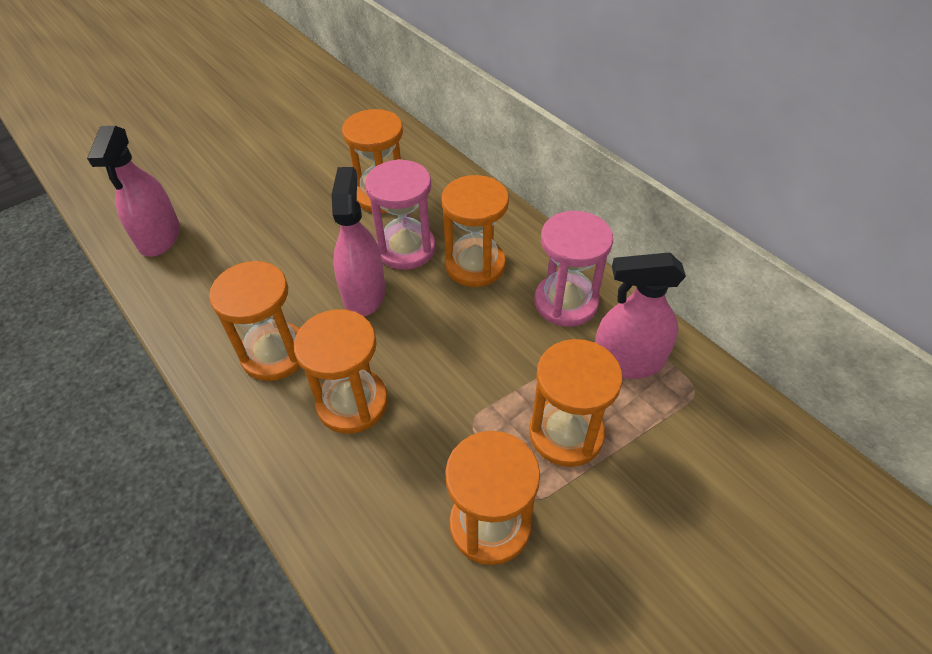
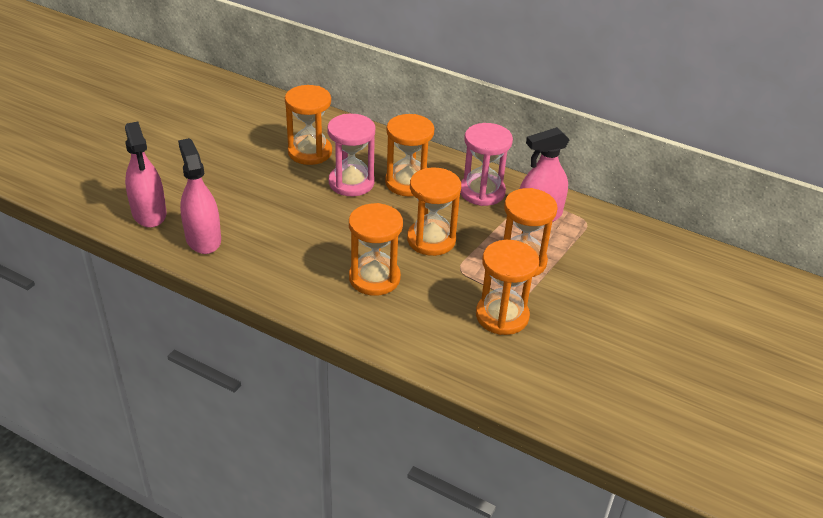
camera: 25 degrees left, 10 degrees down
orange hourglass [209,261,301,381] -> orange hourglass moved to [407,167,461,256]
pink spray bottle [332,167,385,316] -> pink spray bottle moved to [178,138,221,254]

